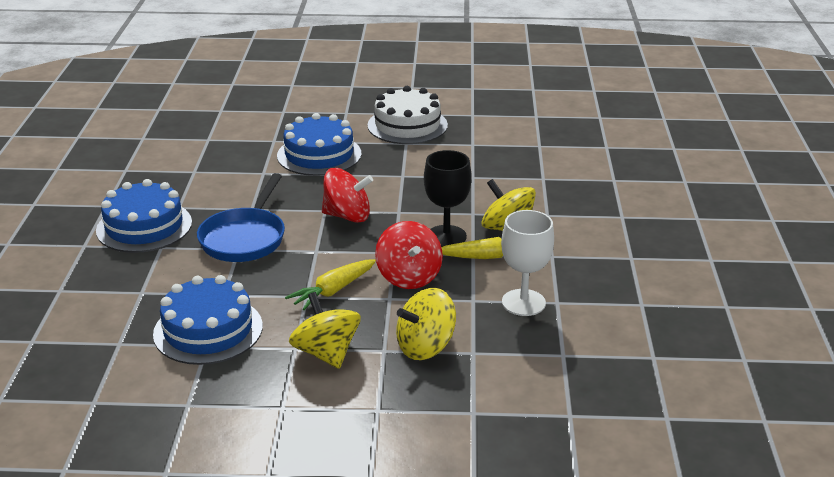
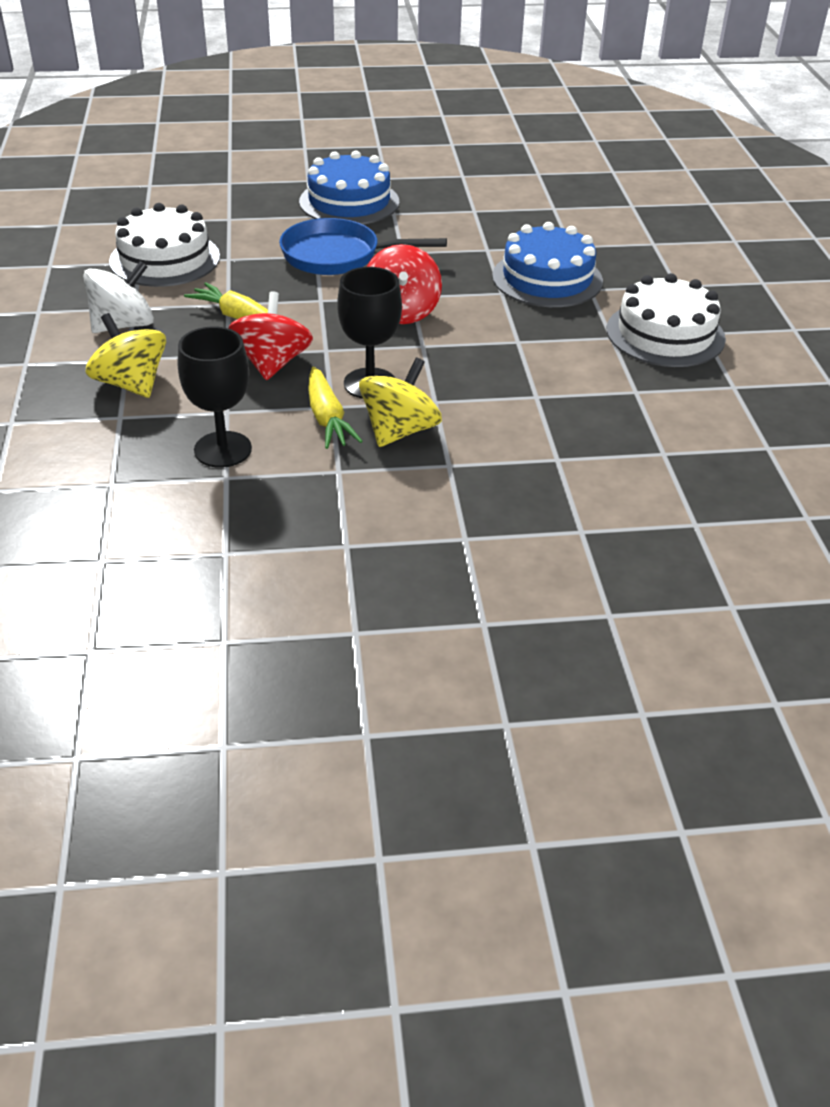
camera: 80 degrees right, 10 degrees up
blue cake [153,275,263,365] -> white cake [109,203,220,287]
yellow spinning top [289,292,361,369] -> white spinning top [83,261,154,333]
red spinning top [375,221,443,289] -> red spinning top turned 120 degrees clockwise [228,291,313,380]
white goblet [501,210,554,316] -> black goblet [178,326,252,468]

